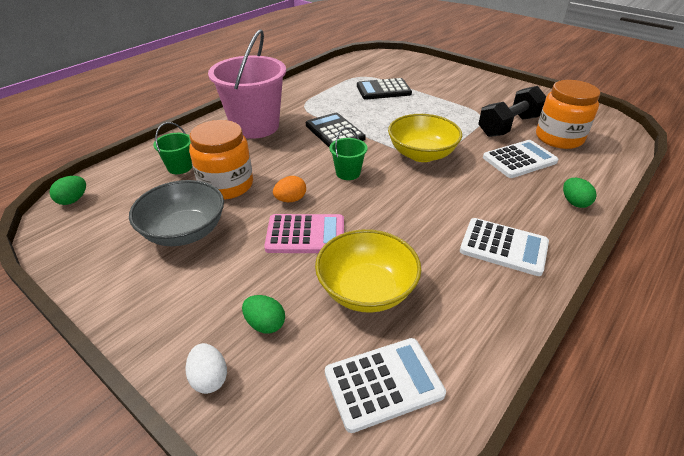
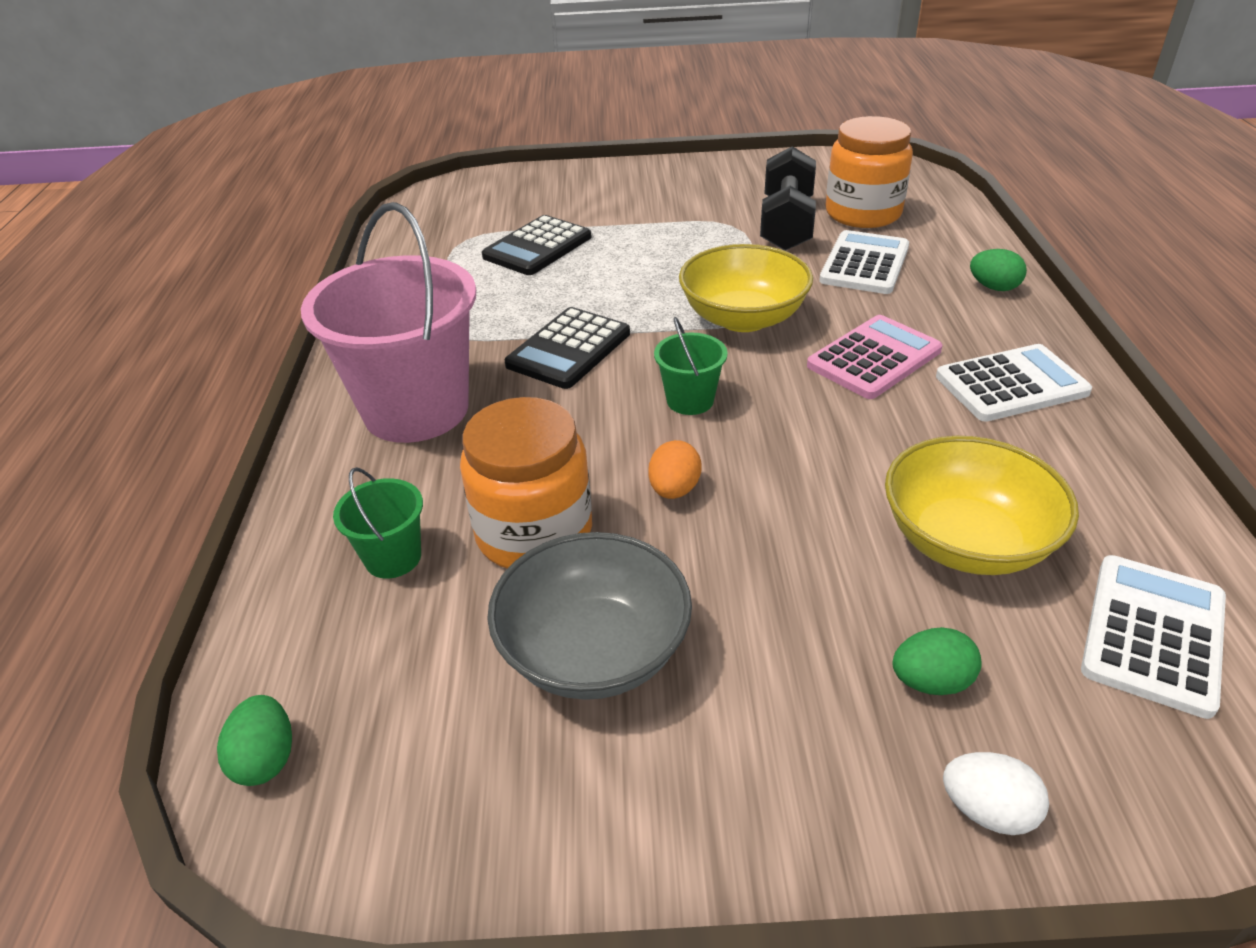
camera: 40 degrees left, 0 degrees up
pink calculator [264,214,344,253] -> pink calculator moved to [807,315,942,399]
black calculator [306,113,366,148] -> black calculator turned 75 degrees counterclockwise [505,307,630,389]

